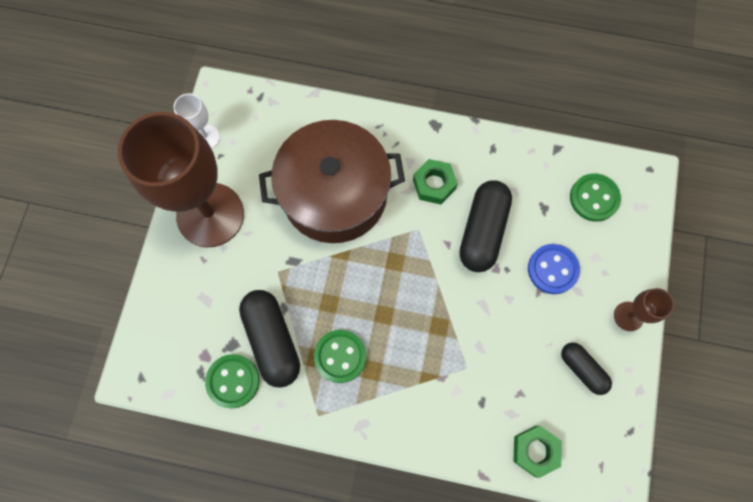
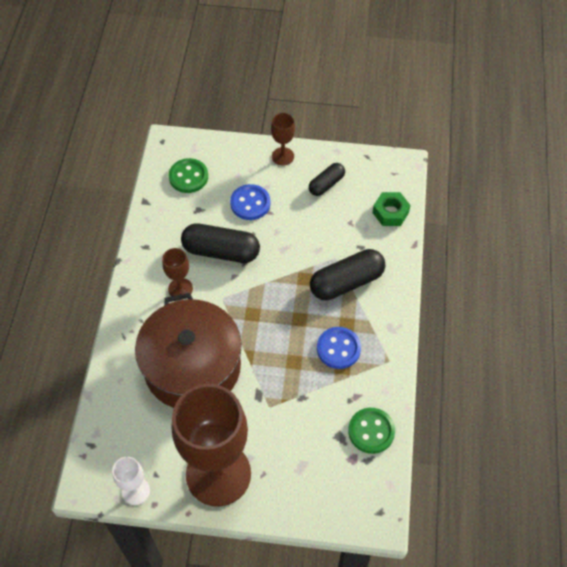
camera: 95 degrees left, 15 degrees down
black capsule [239,290,300,388] -> black capsule moved to [310,249,385,300]
green button [314,330,366,383] -> blue button [317,327,361,369]
green nut [413,159,458,204] -> brown goblet [162,248,193,300]

